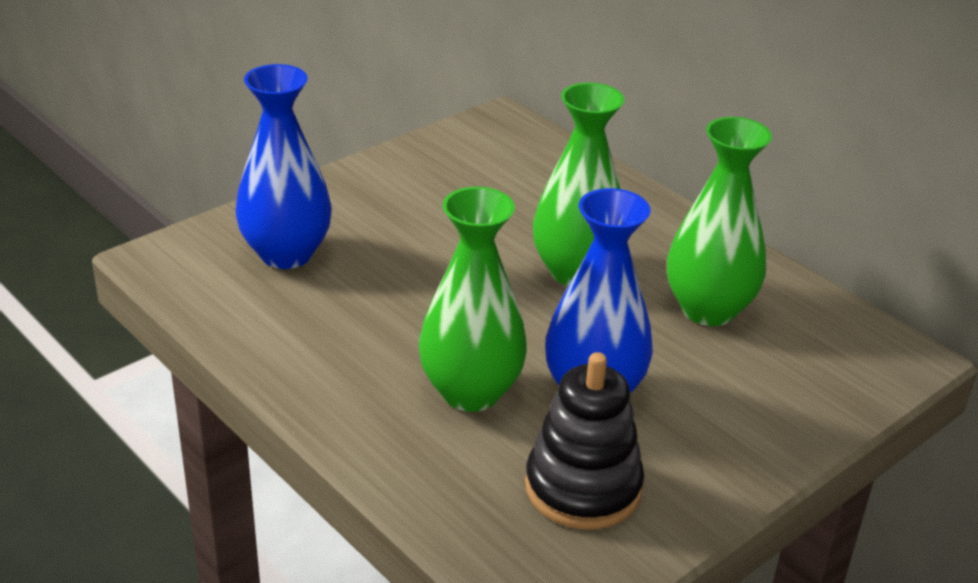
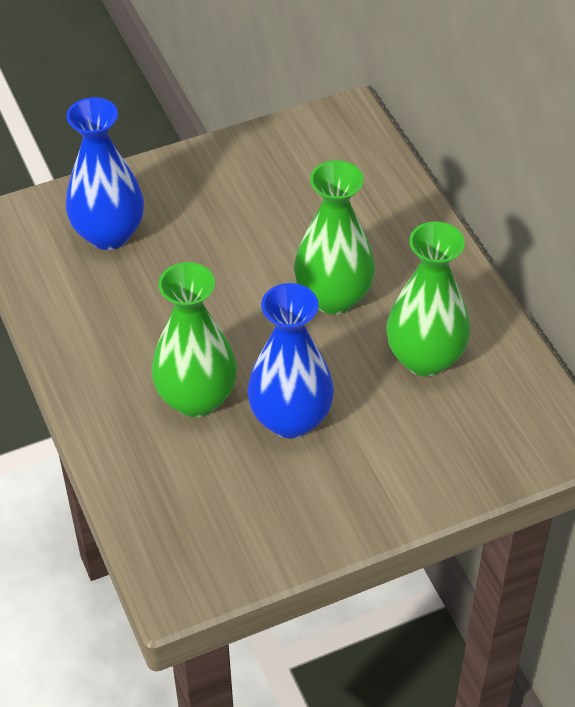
camera: 20 degrees right, 15 degrees up
black stacking toy [525,352,644,530] -> none

